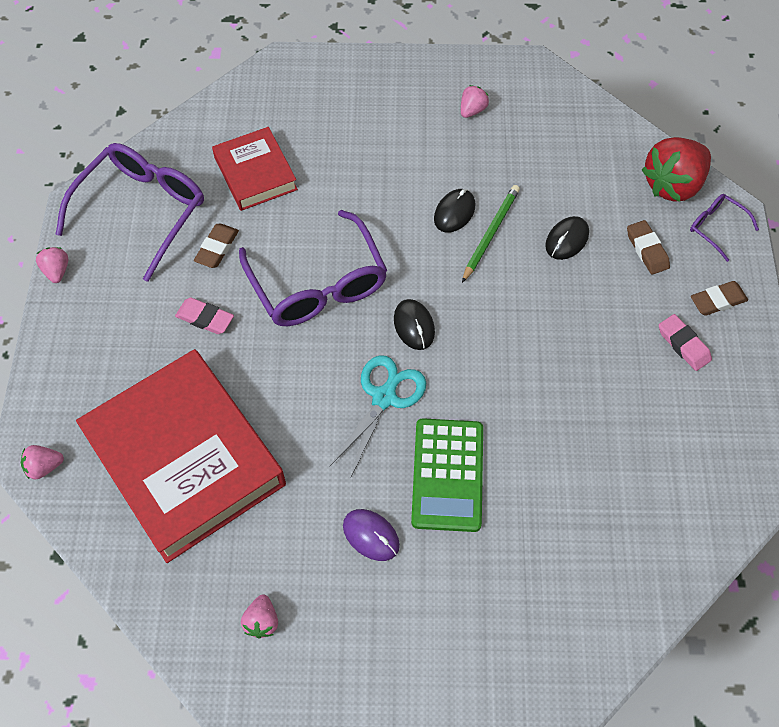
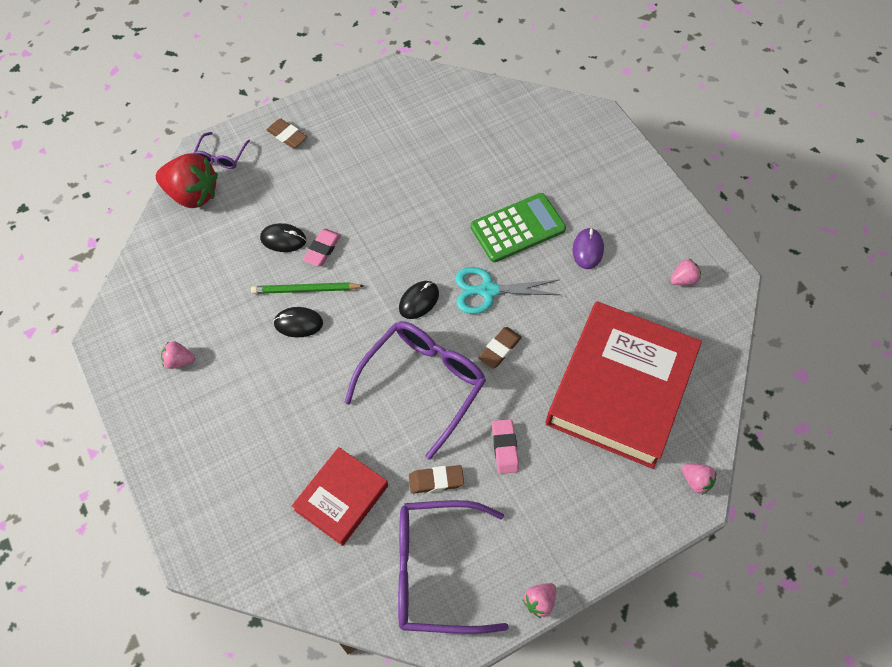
camera: 120 degrees left, 0 degrees up
brown eraser [627,220,670,275] -> brown eraser moved to [478,327,522,368]
pink eraser [659,314,712,371] -> pink eraser moved to [303,229,341,267]

